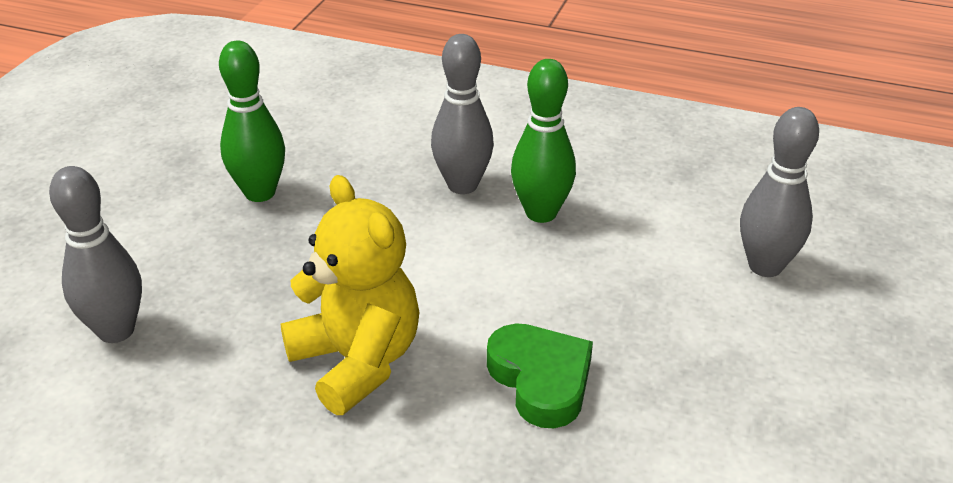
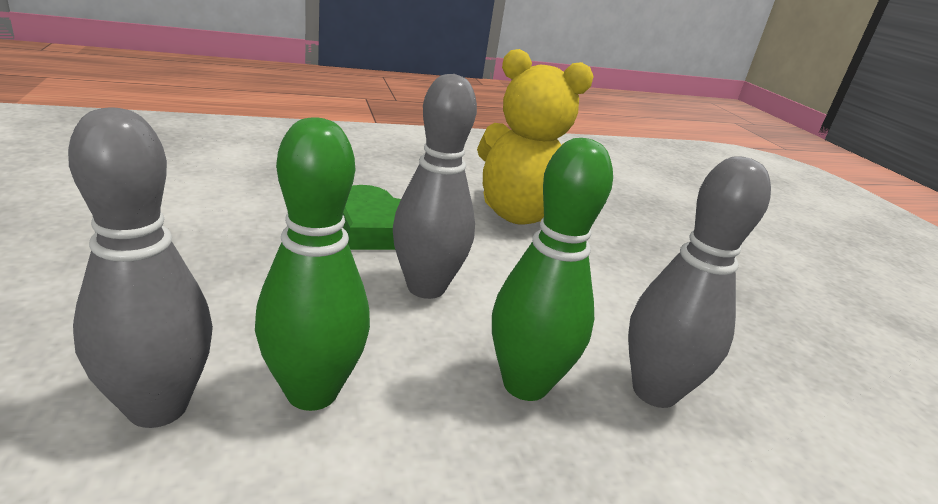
camera: 140 degrees right, 10 degrees down
grey bowling pin [49,166,142,343] -> grey bowling pin moved to [393,74,477,299]
green bowling pin [219,41,285,202] -> green bowling pin moved to [255,117,370,411]

